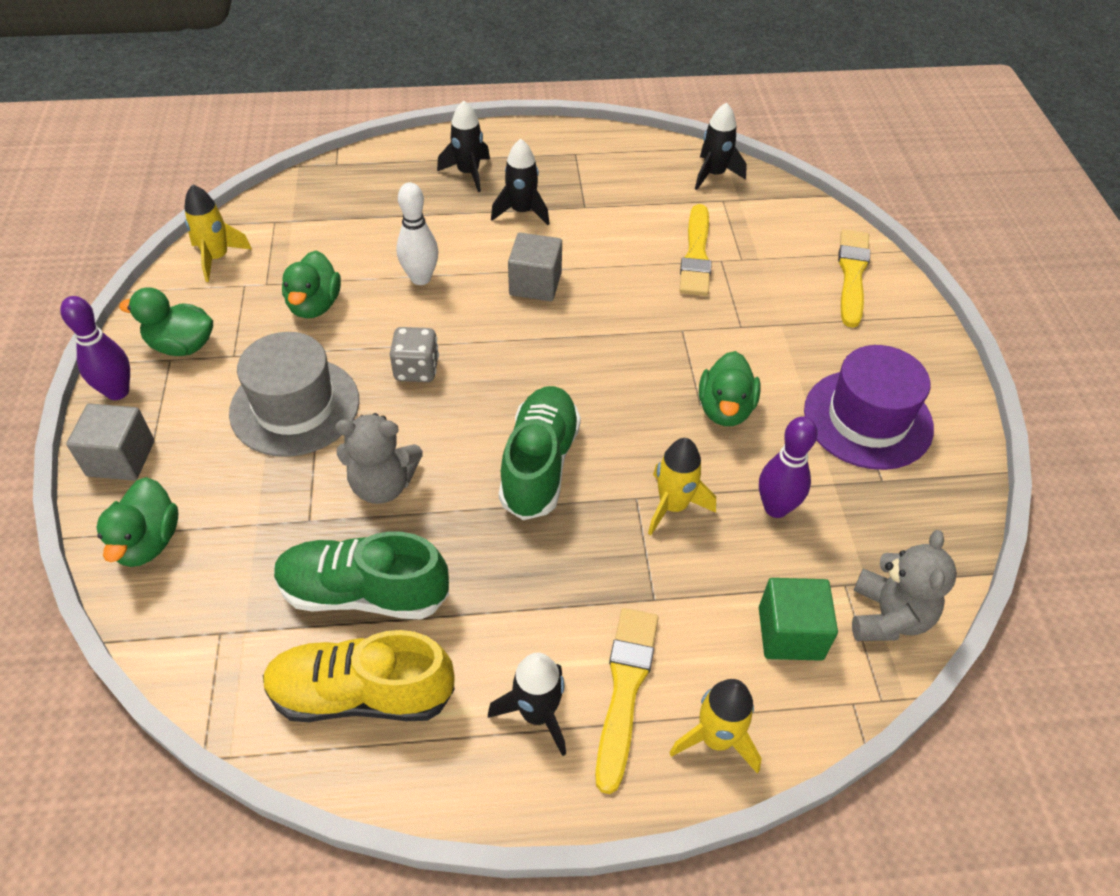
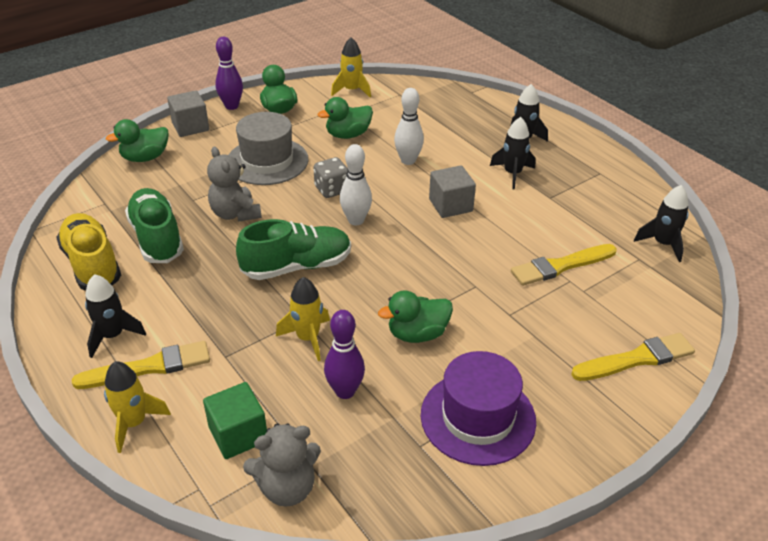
camera: 60 degrees right, 10 degrees down
none -> white bowling pin [340,144,372,225]

